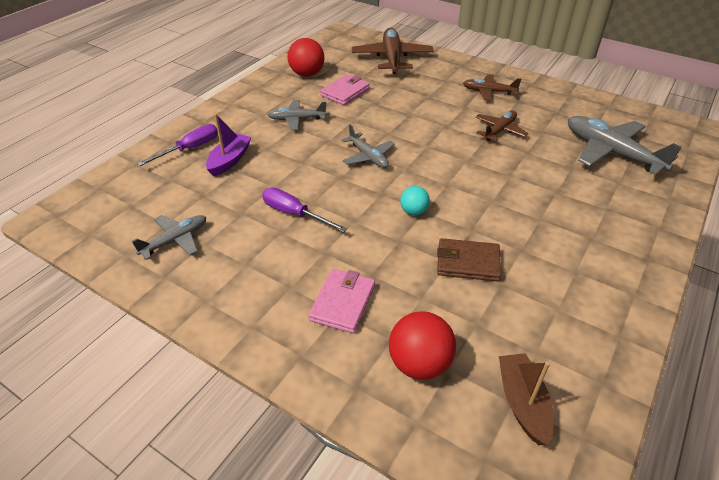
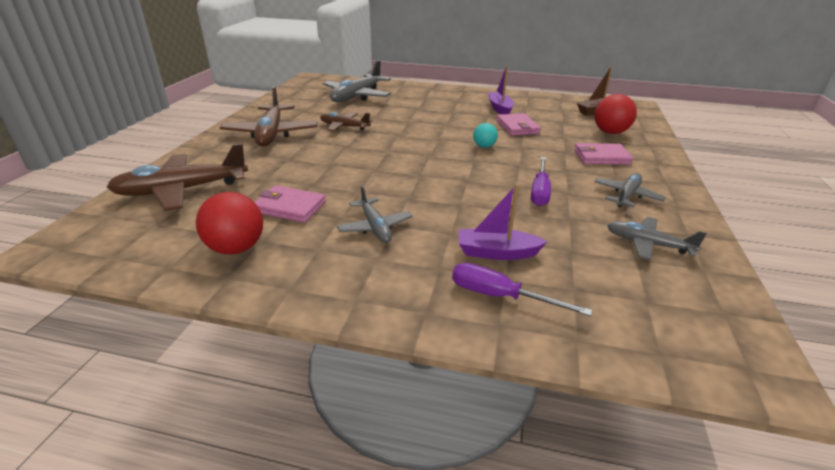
camera: 110 degrees left, 10 degrees down
grey plane [341,124,395,168] -> grey plane moved to [594,173,666,208]
brown wallet [437,238,501,281] -> pink wallet [497,113,541,136]
brown plane [463,74,521,100] -> brown plane [220,86,318,147], size x1.74
none -> purple boat [488,65,514,114]

